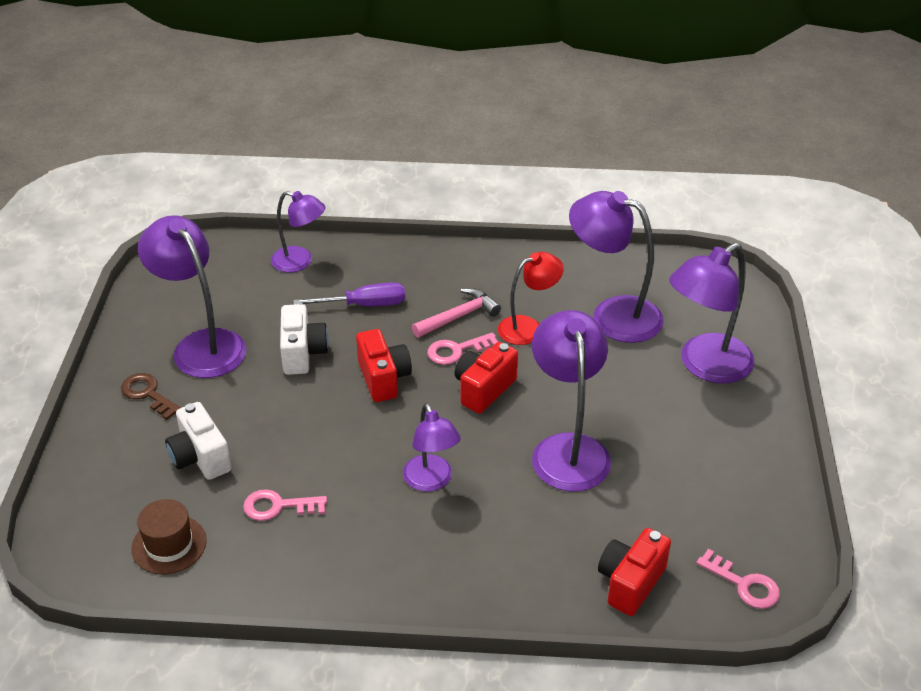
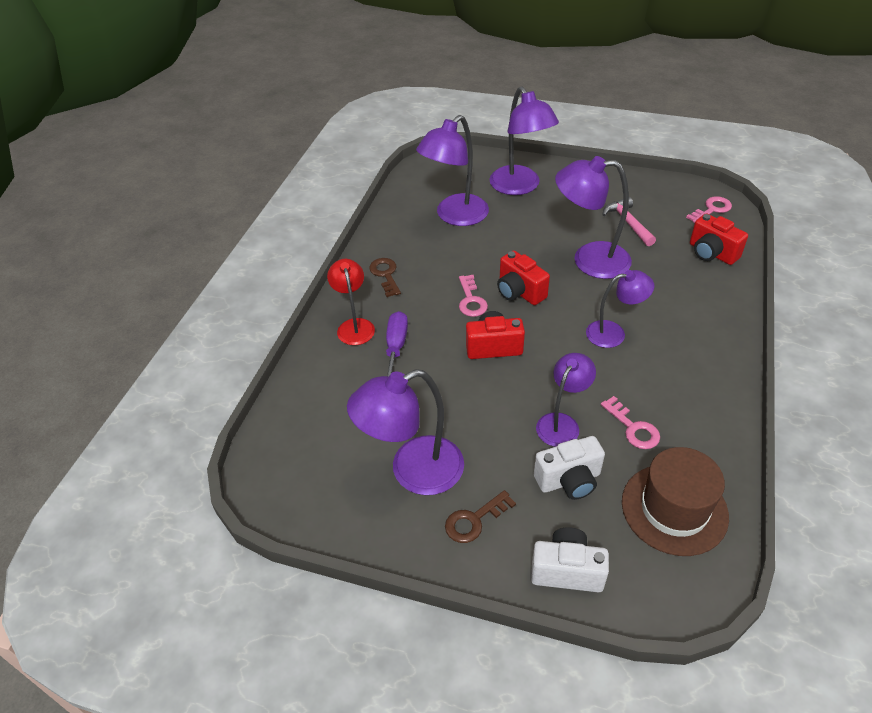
camera: 75 degrees left, 5 degrees up
brown hat [131,499,207,574] -> brown hat [622,447,729,556], size x1.56
pink key [243,489,327,521] -> pink key turned 45 degrees counterclockwise [601,396,660,449]
purple lamp [271,191,326,273] -> purple lamp moved to [536,353,596,447]
white camera [280,304,329,375] -> white camera moved to [531,527,609,592]
pink hammer [412,288,501,338] -> pink hammer moved to [602,197,656,246]
red lamp [498,252,564,345] -> red lamp moved to [327,259,375,345]
none -> brown key [369,258,401,297]

